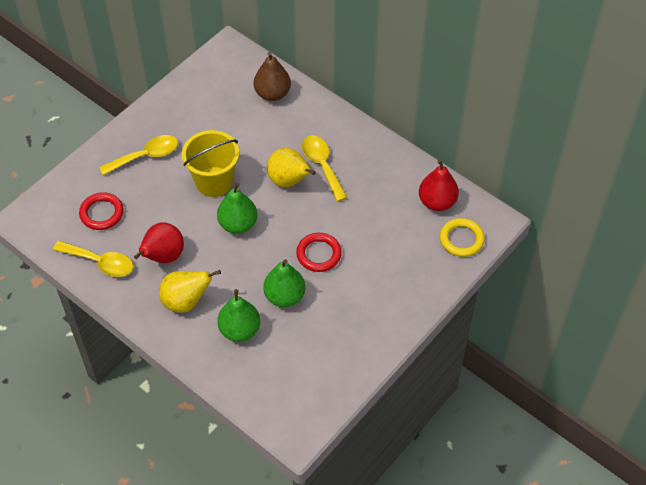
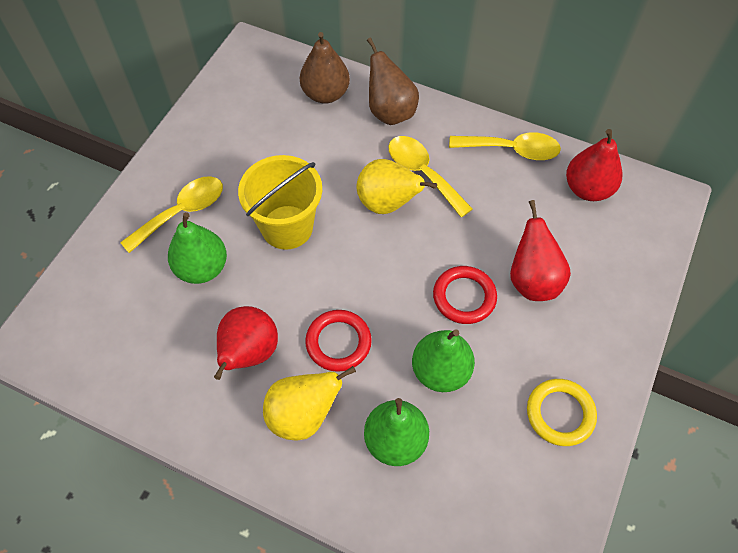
camera: 15 degrees left, 5 degrees up
yellow spoon [53,241,133,277] -> yellow spoon moved to [449,132,561,160]
red ring [79,192,124,230] -> red ring moved to [305,310,372,372]
green pear [217,183,257,234] -> green pear moved to [168,212,227,284]
yellow ring [440,218,485,257] -> yellow ring moved to [527,379,597,446]
none -> brown pear [367,38,419,125]
none -> red pear [510,200,571,301]

